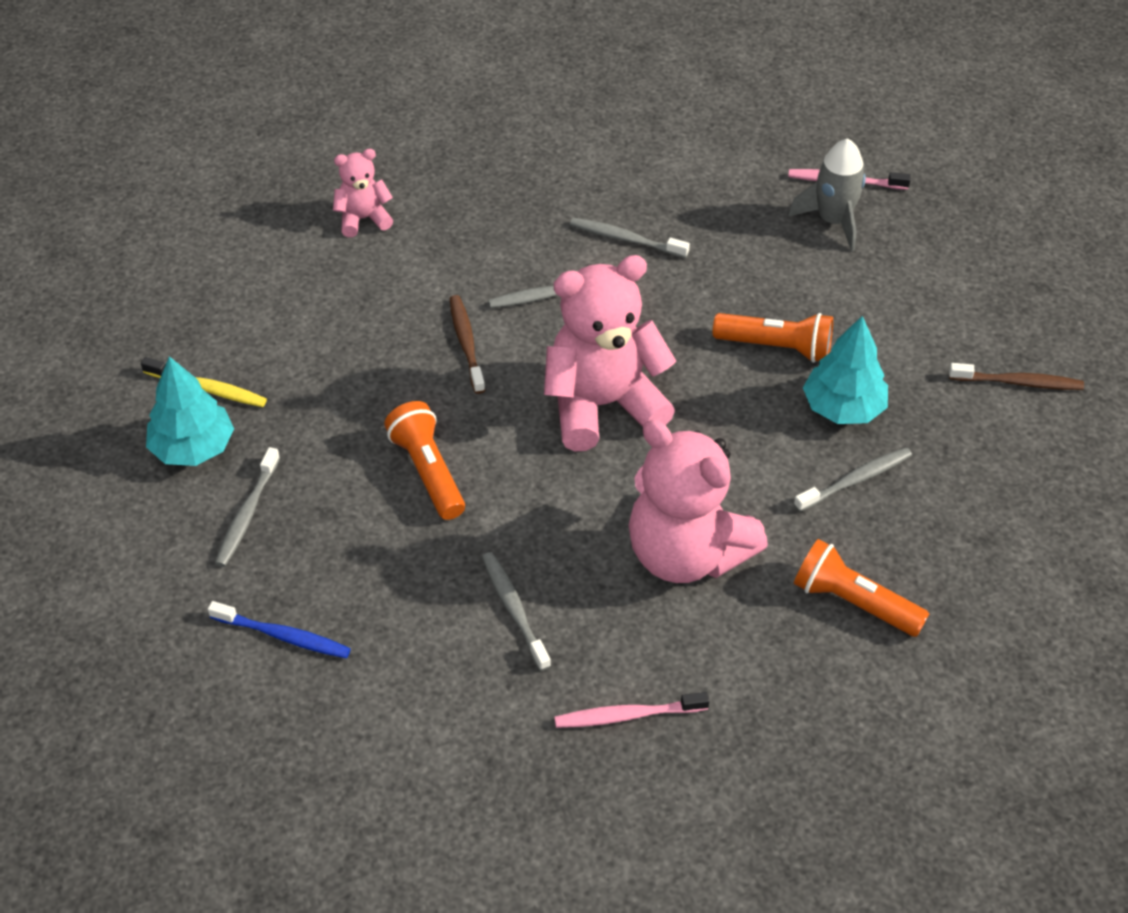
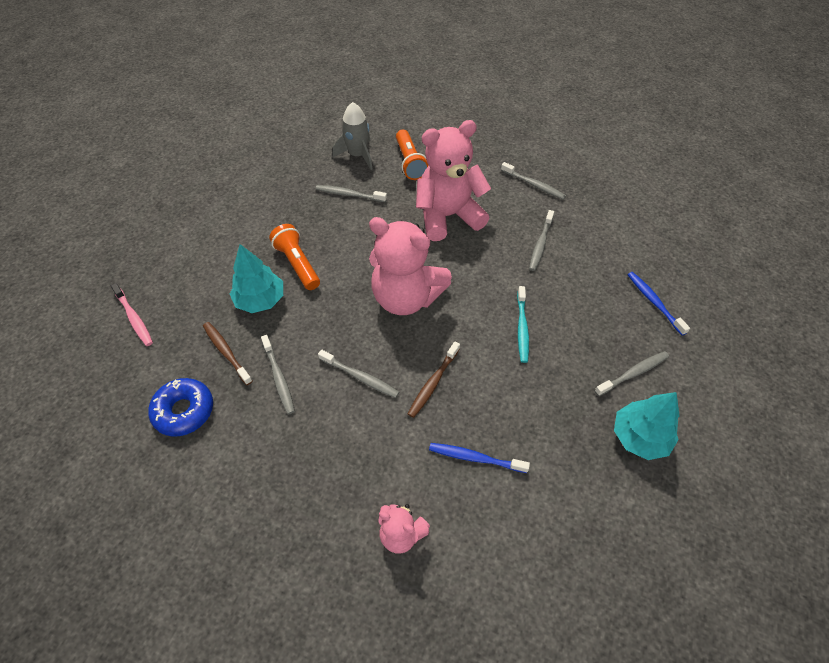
camera: 135 degrees left, 5 degrees up
yellow toothbrush [141,357,267,407] -> none
orange flashlight [384,401,465,520] -> turquoise toothbrush [517,286,529,363]
pink toothbrush [554,692,710,728] -> grey toothbrush [501,162,566,200]
pink teddy bear [628,420,768,583] -> pink teddy bear turned 105 degrees counterclockwise [416,120,491,241]
grey rocket [788,138,866,251] -> grey rocket moved to [333,102,373,170]
turquoise tree [803,316,888,424] -> turquoise tree moved to [230,244,283,313]
brown toothbrush [949,363,1084,390] -> brown toothbrush moved to [203,322,253,385]
none -> blue donut [148,378,213,437]
none -> blue toothbrush [429,443,530,473]

